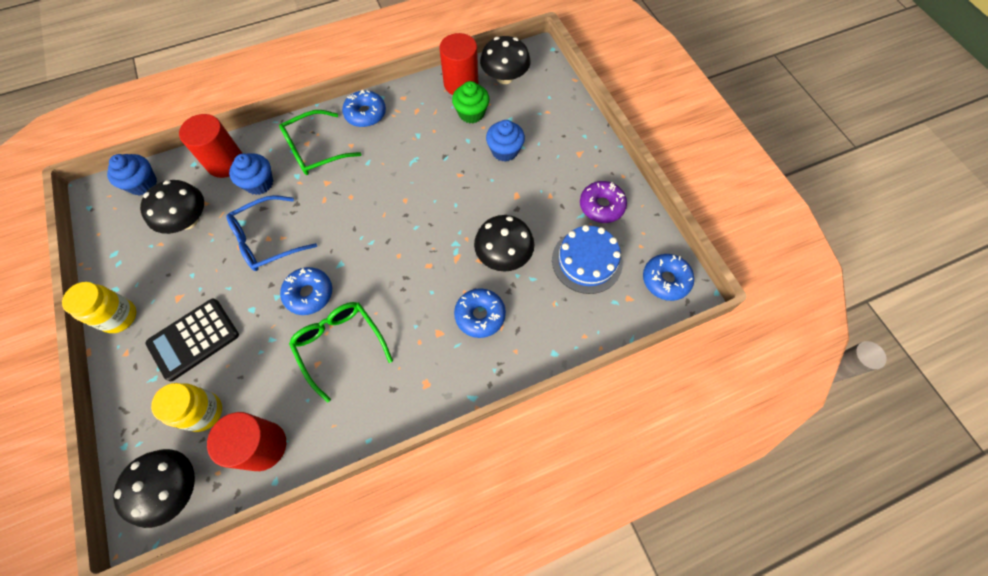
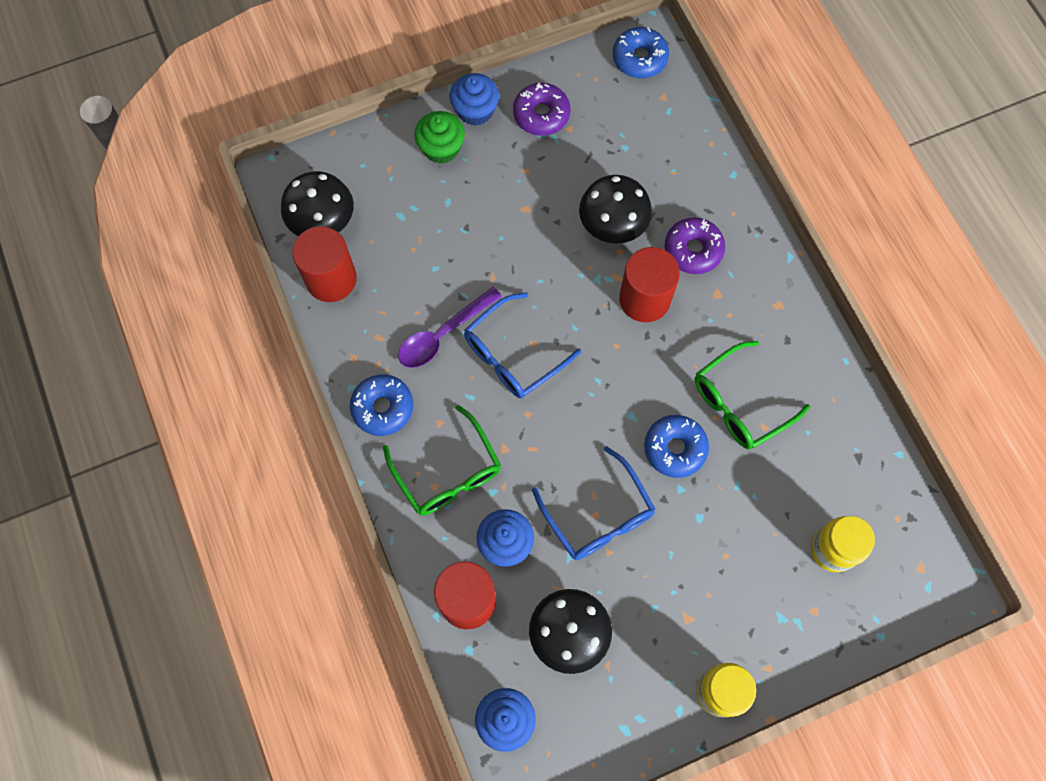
camera: 90 degrees left, 5 degrees up
black mushroom [113,449,195,528] -> none
black calculator [145,298,239,381] -> none
red cylinder [207,412,286,471] -> red cylinder moved to [619,247,680,322]
green cupcake [452,81,490,123] -> green cupcake moved to [414,111,465,164]
blue donut [454,288,506,338] -> purple donut [665,217,725,274]
blue cupcake [486,120,525,162] -> blue cupcake moved to [449,73,499,126]
blue cake [552,225,623,294] -> none
none -> purple spoon [398,287,502,368]
none -> blue glasses [464,292,581,398]

